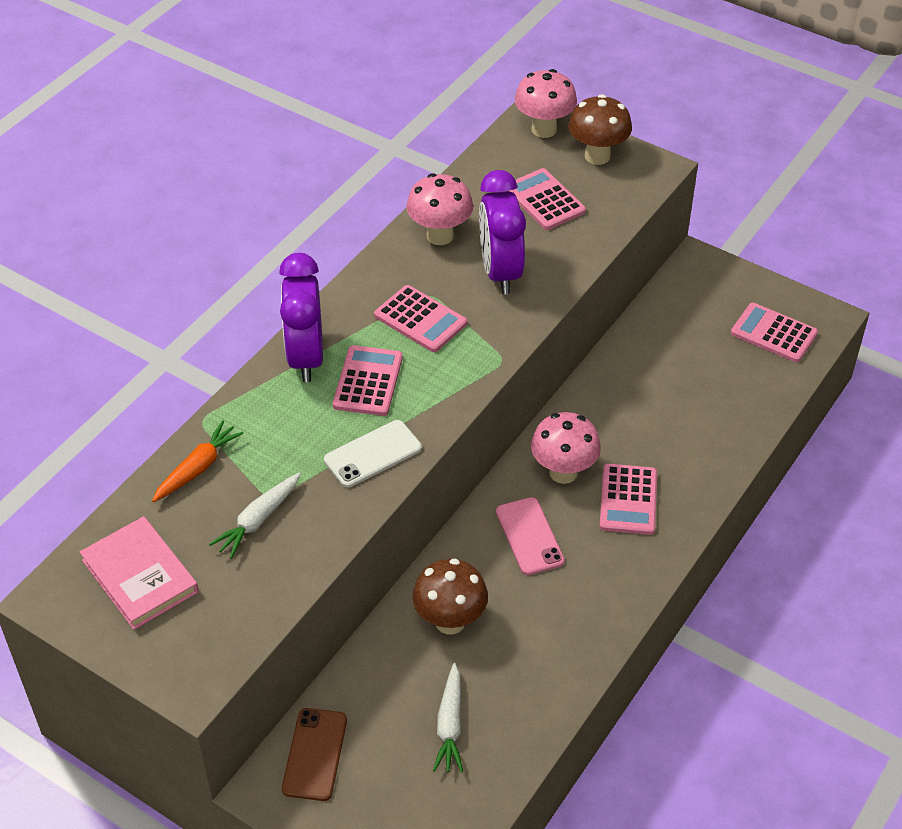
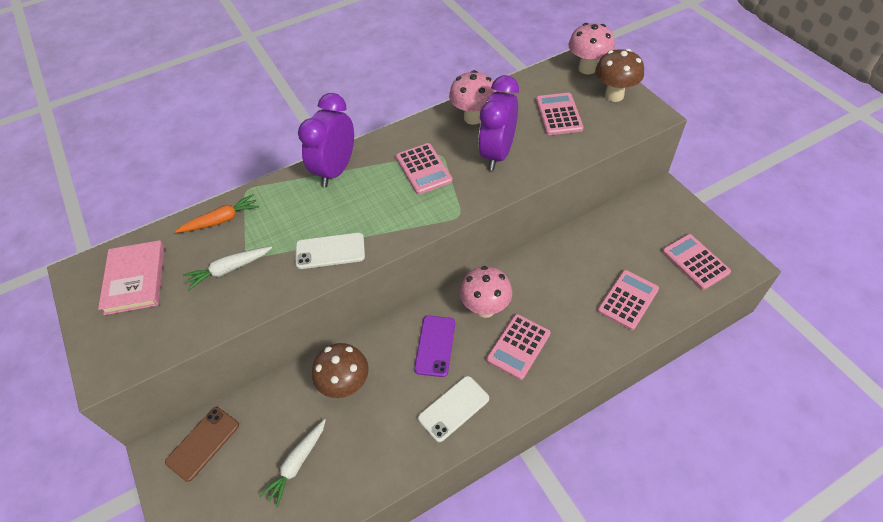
camera: 30 degrees right, 5 degrees up
pink calculator [333,345,403,416] -> pink calculator moved to [597,270,659,330]
pink phone [496,497,565,575] -> purple phone [414,316,455,377]
none -> white phone [418,376,489,442]

